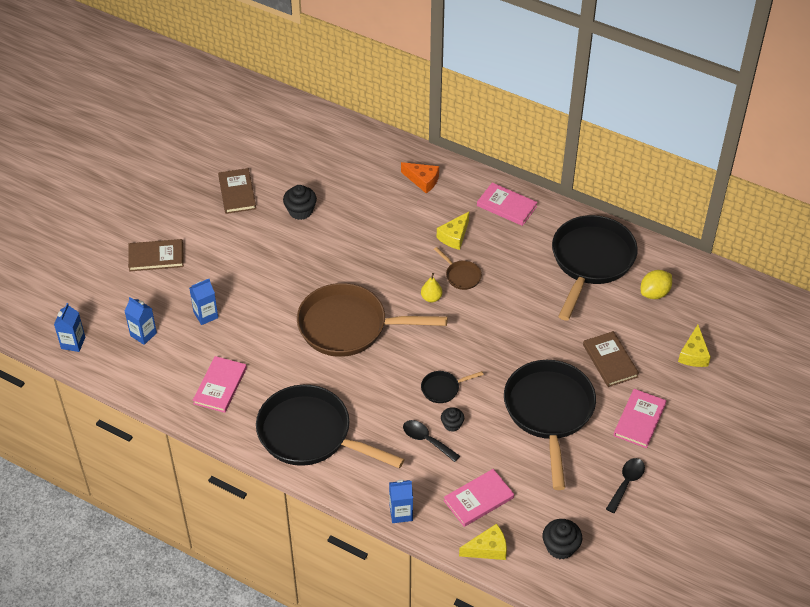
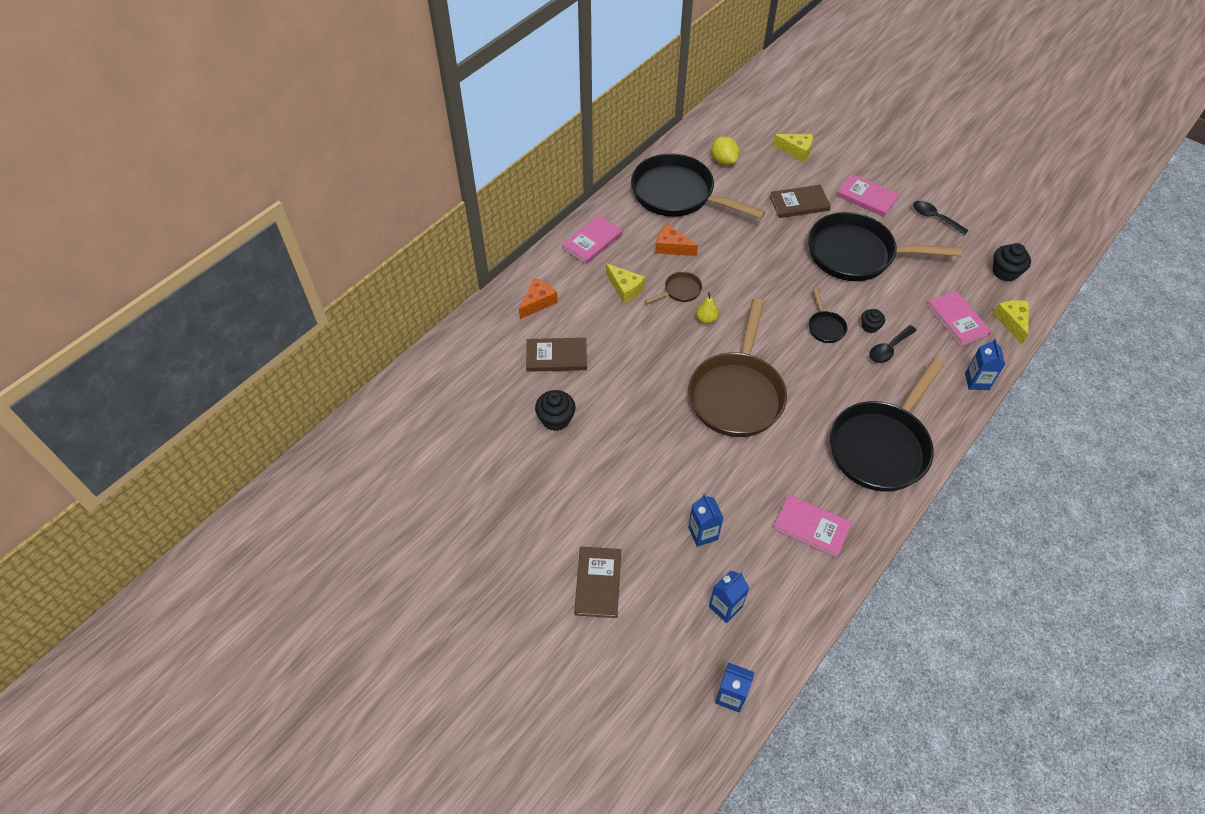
camera: 80 degrees left, 5 degrees up
brown book [218,168,256,214] -> brown book moved to [526,338,587,372]
none -> orange cheese [656,224,698,256]

